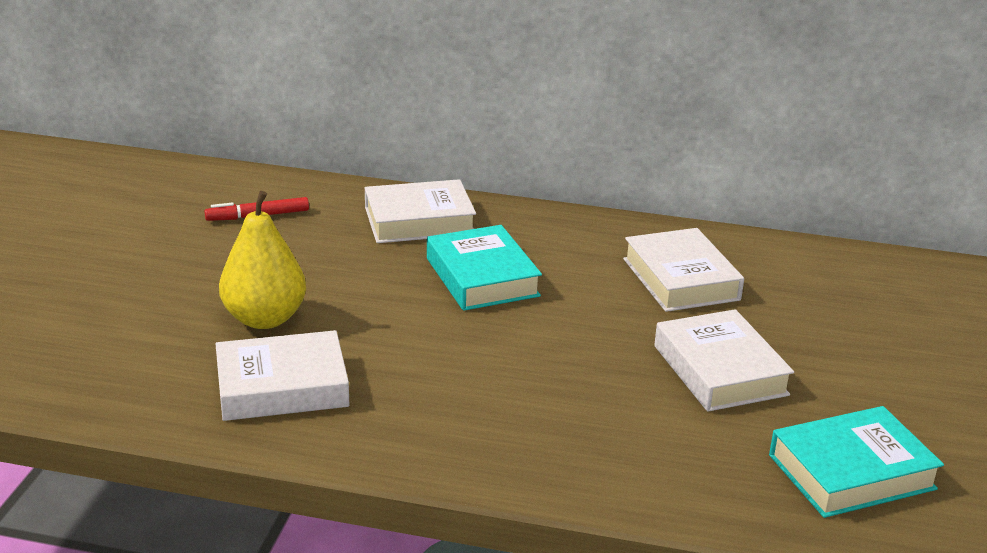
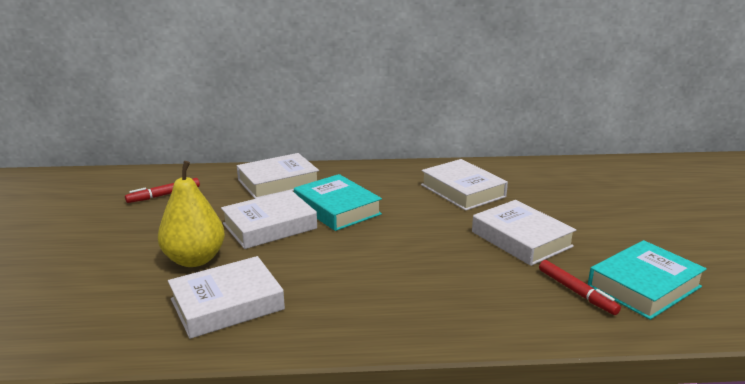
camera: 15 degrees left, 5 degrees down
none -> white book [221,190,317,249]
none -> red marker [539,260,621,315]

